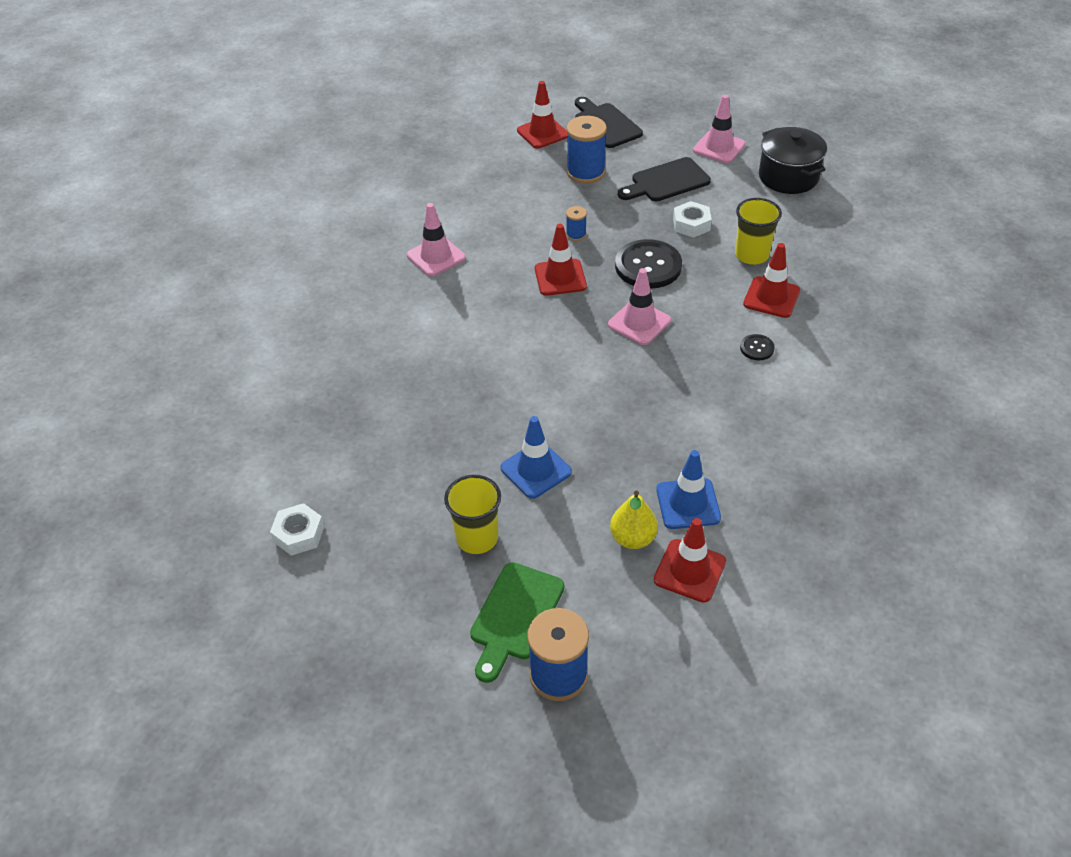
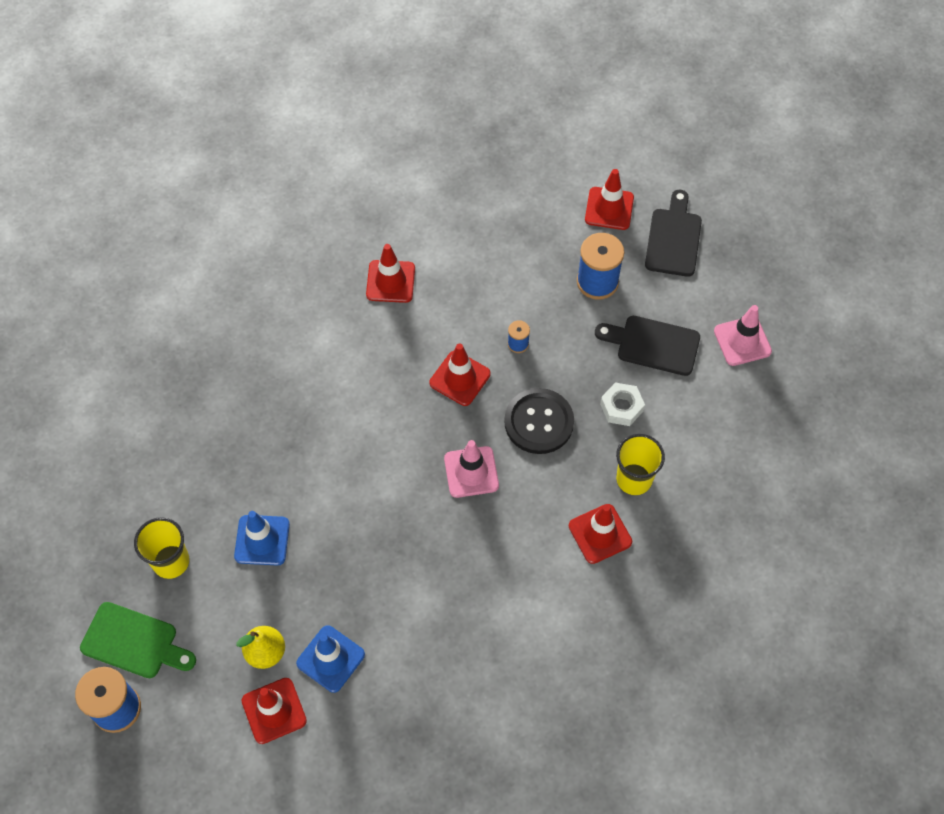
camera: 40 degrees right, 15 degrees up
white nut [270,503,324,556] -> none
pink traffic cone [407,203,466,277] -> red traffic cone [366,244,415,303]
green cutting board [470,562,564,683] -> green cutting board turned 135 degrees counterclockwise [80,602,196,678]
black button [740,334,775,360] -> none
black pot [759,127,827,194] -> none

